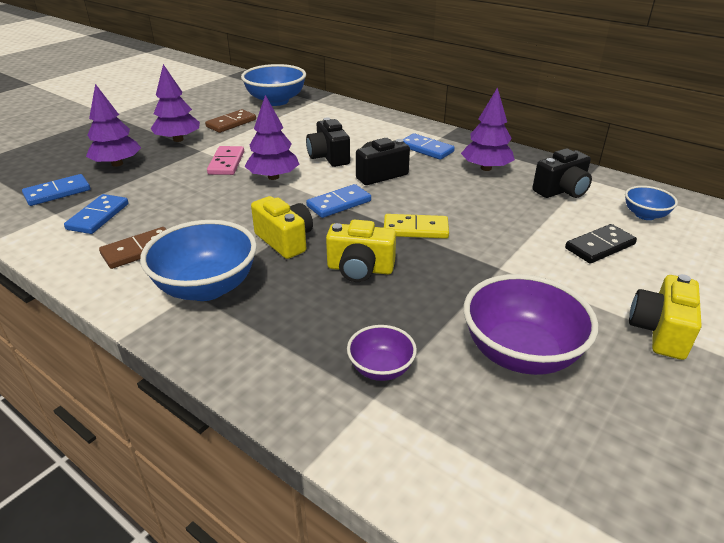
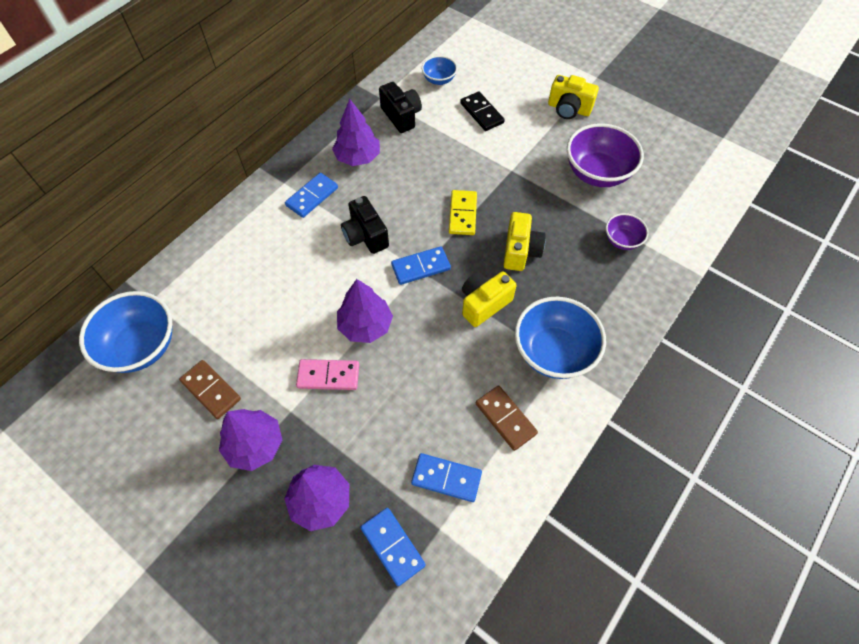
camera: 90 degrees left, 25 degrees up
black camera [306,117,350,167] -> none
blue domino [306,184,371,218] -> blue domino turned 75 degrees counterclockwise [391,246,451,285]

